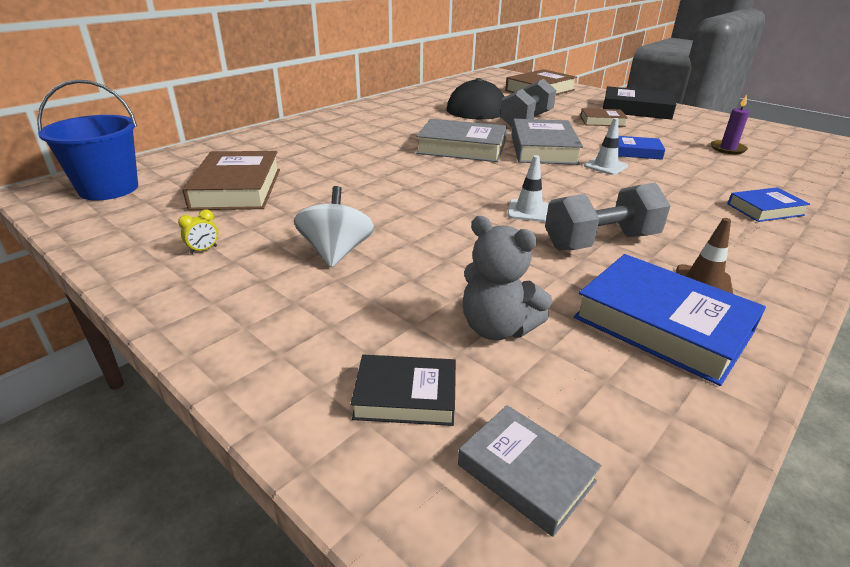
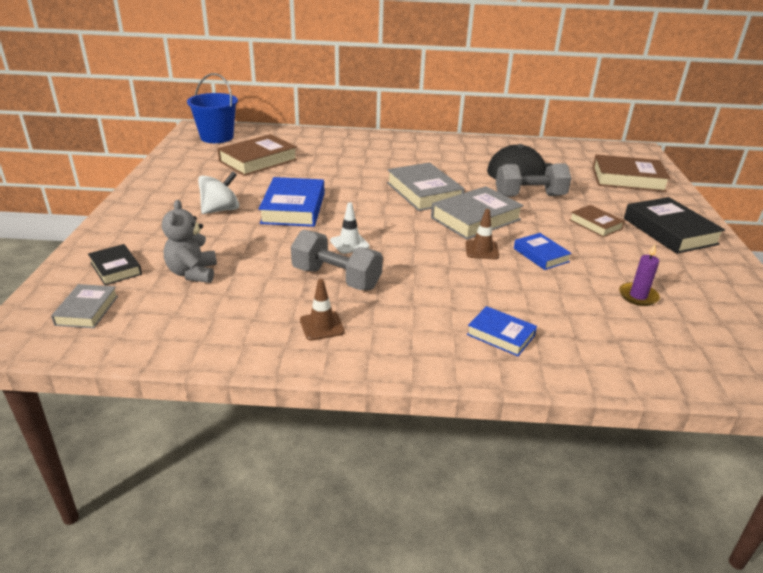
camera: 50 degrees right, 0 degrees up
yellow clock [178,209,218,254] -> none
blue book [574,254,766,386] -> blue book moved to [259,177,324,227]
white traffic cone [584,118,628,175] -> brown traffic cone [465,209,499,259]

